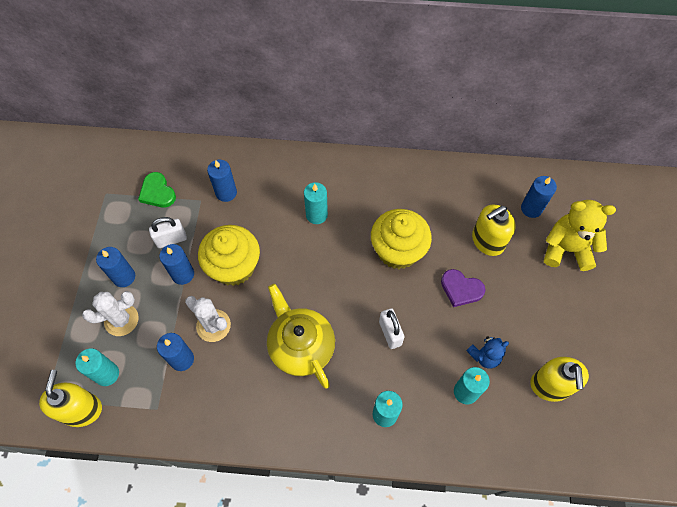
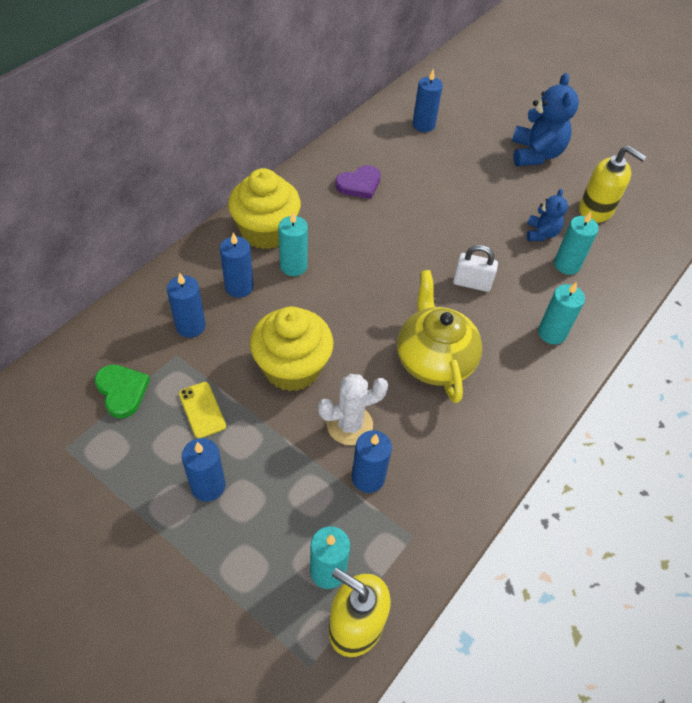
camera: 60 degrees left, 10 degrees down
white cactus [82,291,139,336] -> none
green heart [138,172,176,208] -> green heart turned 120 degrees counterclockwise [94,365,150,418]
white padlock [149,217,187,248] -> yellow phone [179,382,226,439]
blue candle [159,244,194,285] -> blue candle moved to [220,232,253,298]
yellow teapot [267,284,335,388] -> yellow teapot turned 75 degrees clockwise [397,270,482,403]
yellow cupcake [371,209,432,269] -> yellow cupcake moved to [228,168,301,249]
purple heart [441,269,486,307] -> purple heart moved to [335,165,381,199]
yellow soap dispenser [472,205,516,256] -> none
yellow teddy bear [544,200,616,271] -> none
none -> blue teddy bear [512,73,579,166]

